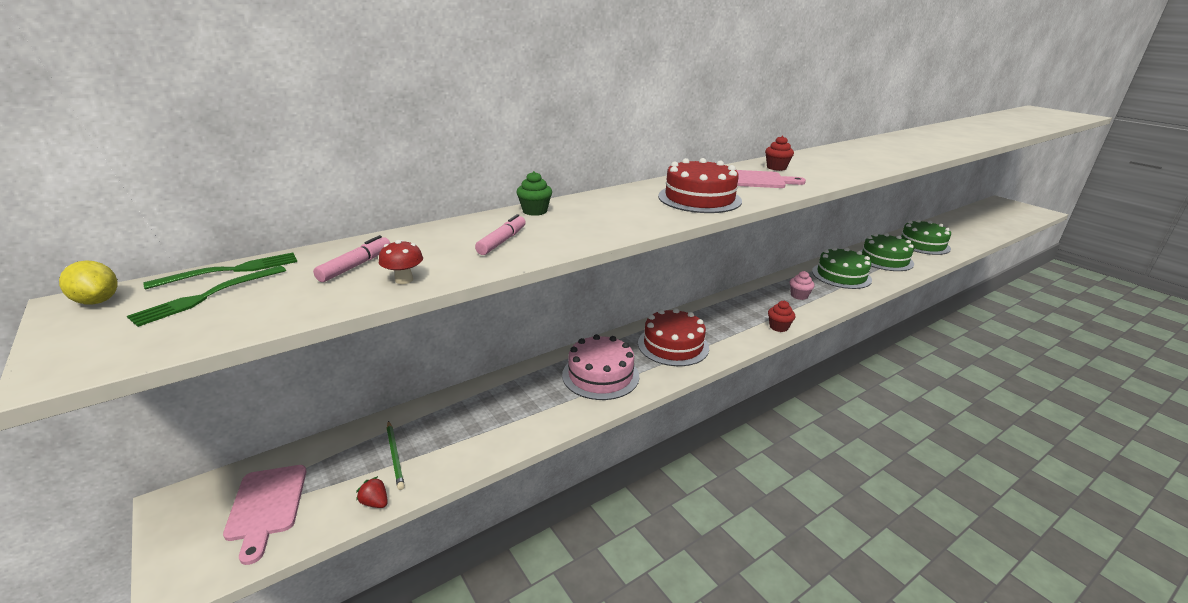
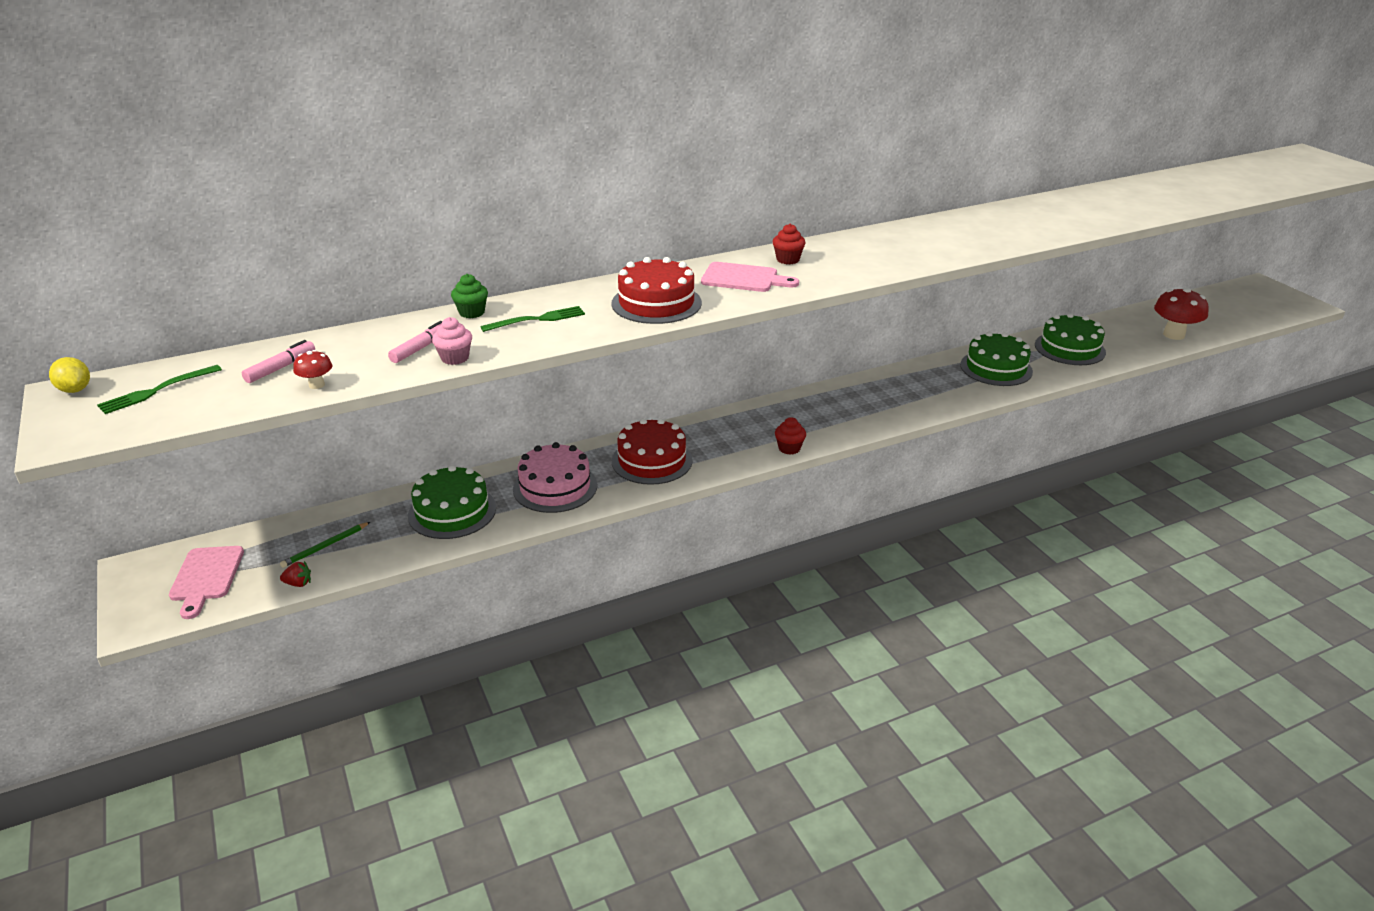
camera: 10 degrees right, 5 degrees up
green fork [143,253,297,290] -> green fork moved to [480,306,585,332]
red strawberry [356,476,388,508] -> red strawberry turned 135 degrees clockwise [280,561,311,587]
green pencil [387,421,405,490] -> green pencil turned 60 degrees clockwise [280,522,370,568]
pink cupcake [790,271,815,300] -> pink cupcake moved to [432,317,472,365]
green cake [812,247,872,289] -> green cake moved to [408,465,496,539]
none -> red mushroom [1154,288,1209,340]

